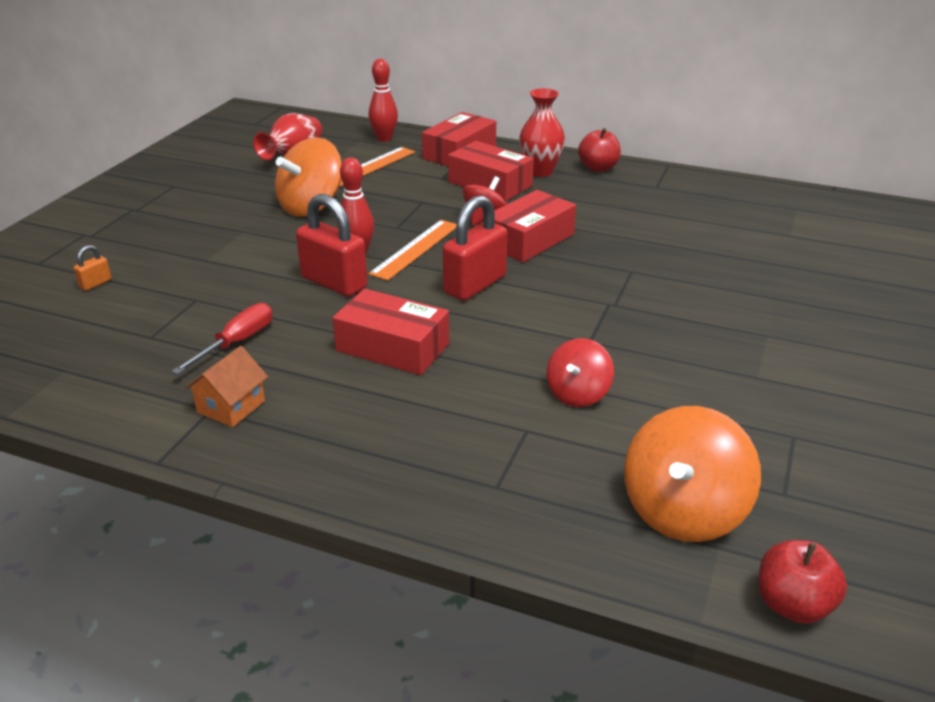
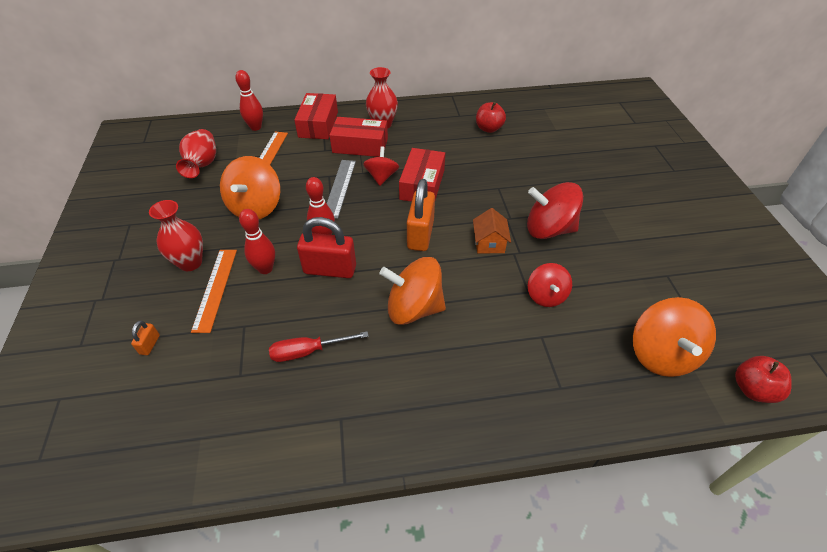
camera: 30 degrees left, 15 degrees up
red screwdriver [171,303,273,374] -> red screwdriver turned 105 degrees counterclockwise [269,331,369,362]
orange house [185,346,268,427] -> orange house moved to [473,208,511,253]
red box [333,289,449,375] -> orange spinning top [379,257,446,325]
orange ruler [368,220,456,281] -> orange ruler moved to [191,250,237,333]
red padlock [443,195,507,301] -> orange padlock [407,179,435,251]
red apple [578,128,621,172] -> red apple moved to [476,102,506,133]
none -> red vase [149,200,203,271]
none -> red bowling pin [239,209,275,274]
none -> grey ruler [327,160,356,219]
none -> red spinning top [527,182,583,239]

